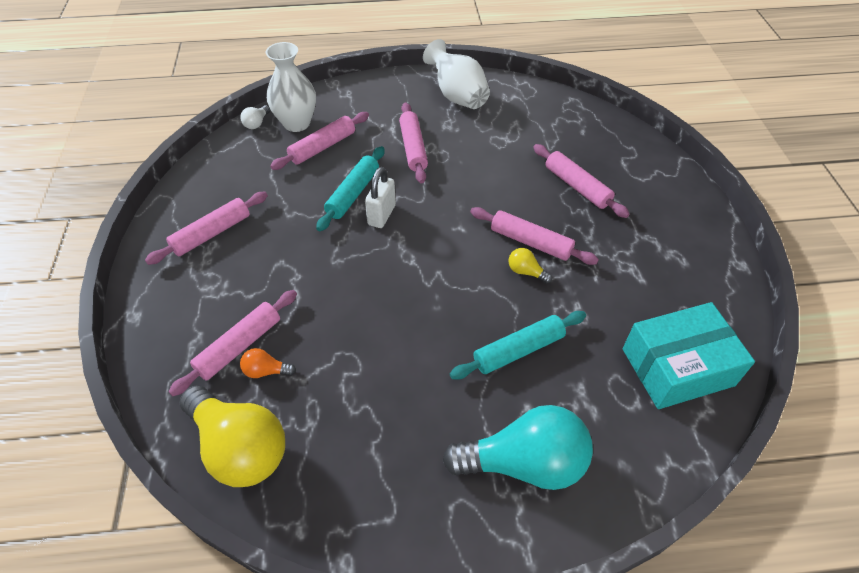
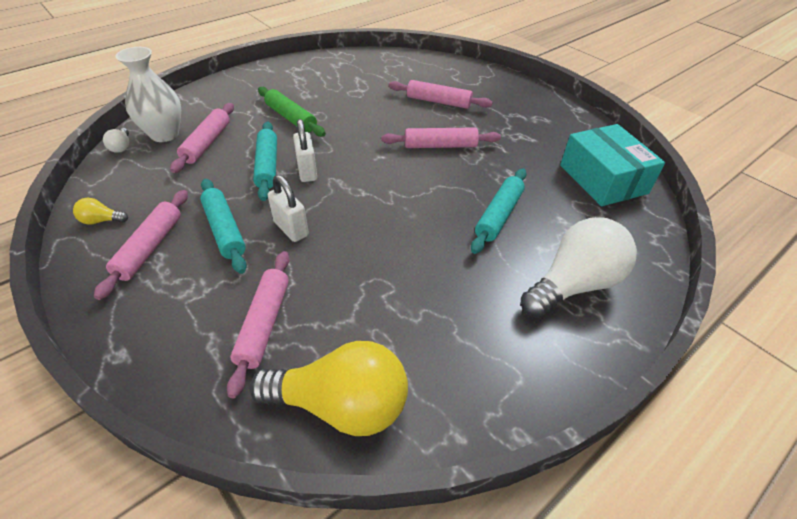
camera: 35 degrees left, 5 degrees down
orange light bulb [240,348,296,378] -> none
pink rolling pin [399,102,428,184] -> green rolling pin [258,87,326,137]
white vase [423,39,490,109] -> none
turquoise light bulb [443,405,593,490] -> white light bulb [521,217,637,318]
yellow light bulb [508,248,552,284] -> yellow light bulb moved to [73,198,128,224]
turquoise box [623,302,755,409] -> turquoise box turned 60 degrees counterclockwise [560,124,665,206]
none -> turquoise rolling pin [200,179,247,274]
none -> white padlock [268,175,309,242]

